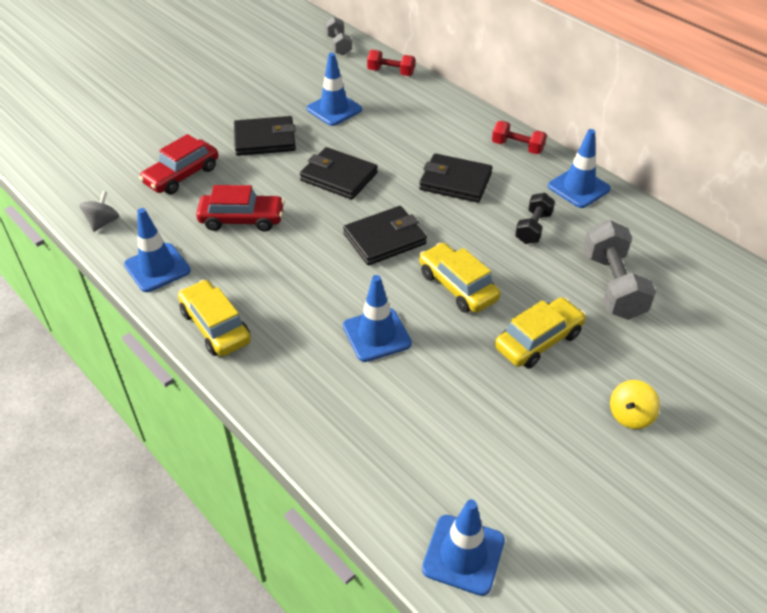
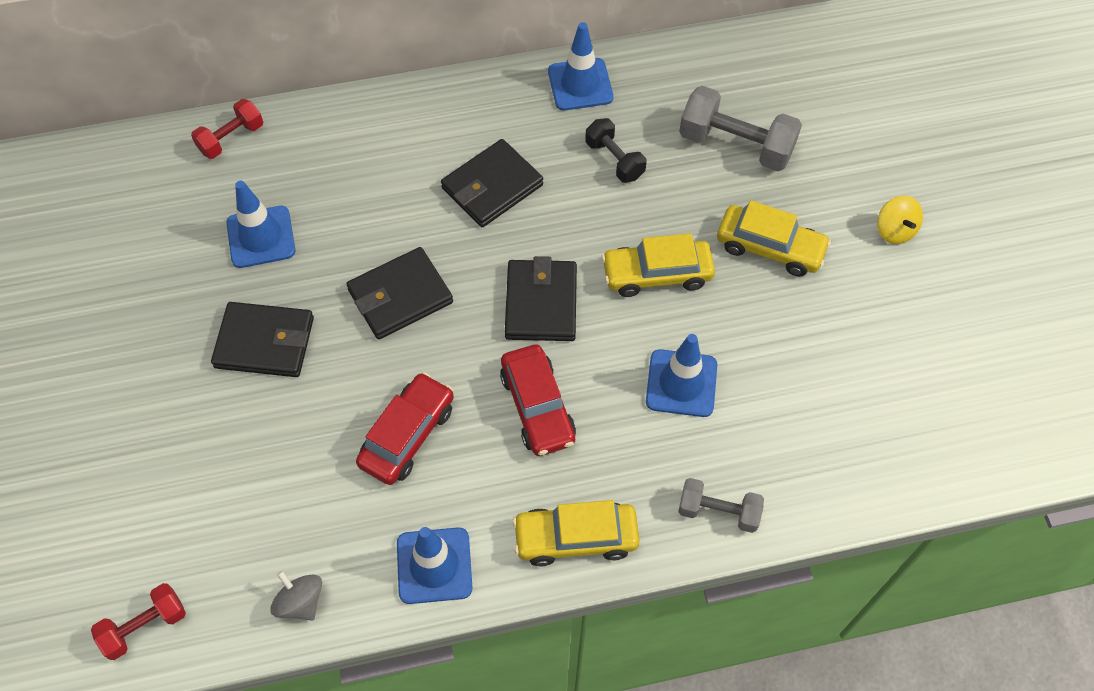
camera: 60 degrees left, 15 degrees up
red car [139,134,218,194] -> red car moved to [500,344,576,456]
black wallet [234,116,296,156] -> black wallet turned 75 degrees clockwise [211,302,314,377]
grey dumbbell [325,17,352,55] -> grey dumbbell moved to [678,478,764,533]
blue traffic cone [422,500,505,596] -> none
red dumbbell [492,121,547,154] -> red dumbbell moved to [91,583,186,660]
yellow car [495,297,586,369] -> yellow car turned 120 degrees clockwise [717,200,831,276]

